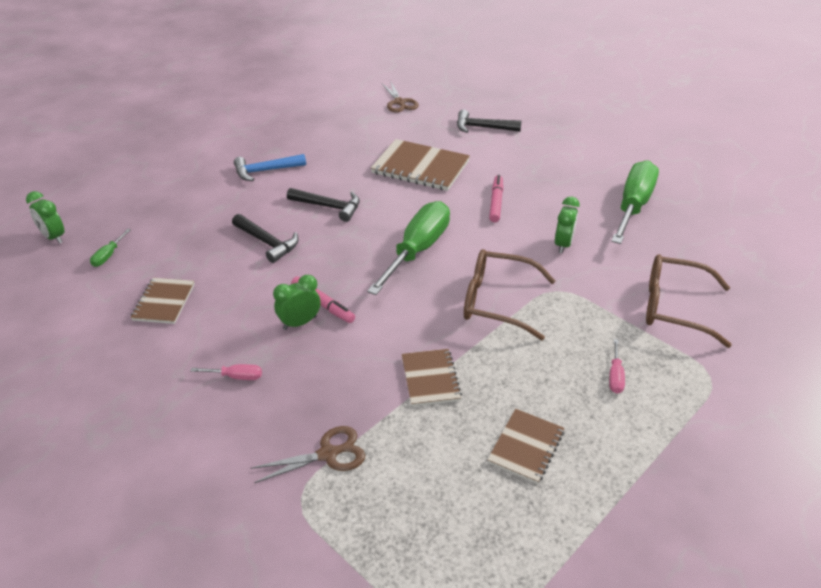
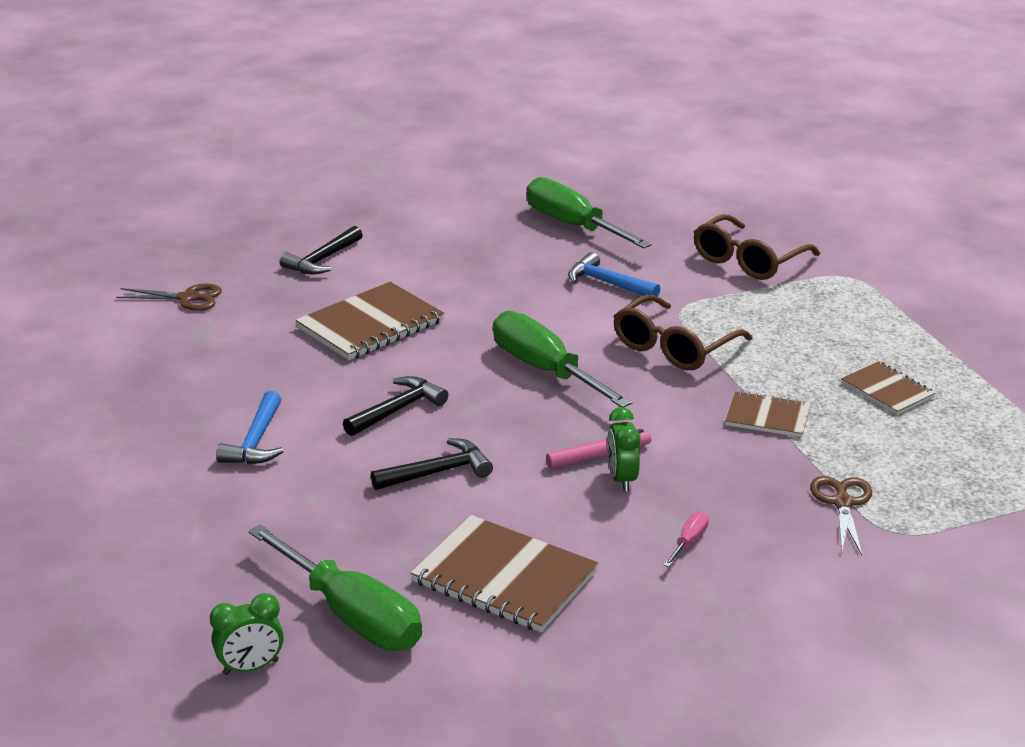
camera: 65 degrees left, 10 degrees down
green screwdriver [90,229,131,267] -> green screwdriver [248,524,422,651], size x2.50
brown notebook [130,278,194,324] -> brown notebook [411,515,598,632], size x1.70
pink marker [489,175,503,222] -> none
green clock [555,197,580,253] -> blue hammer [568,252,660,297]
pink screwdriver [609,339,625,394] -> none

